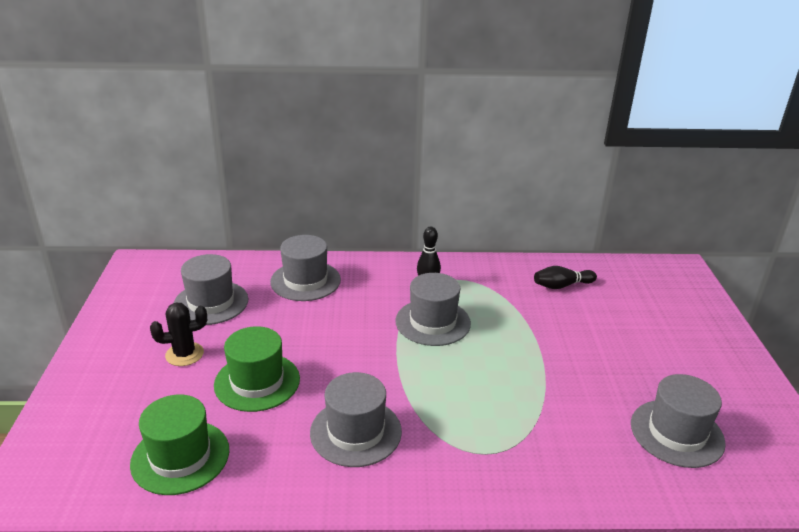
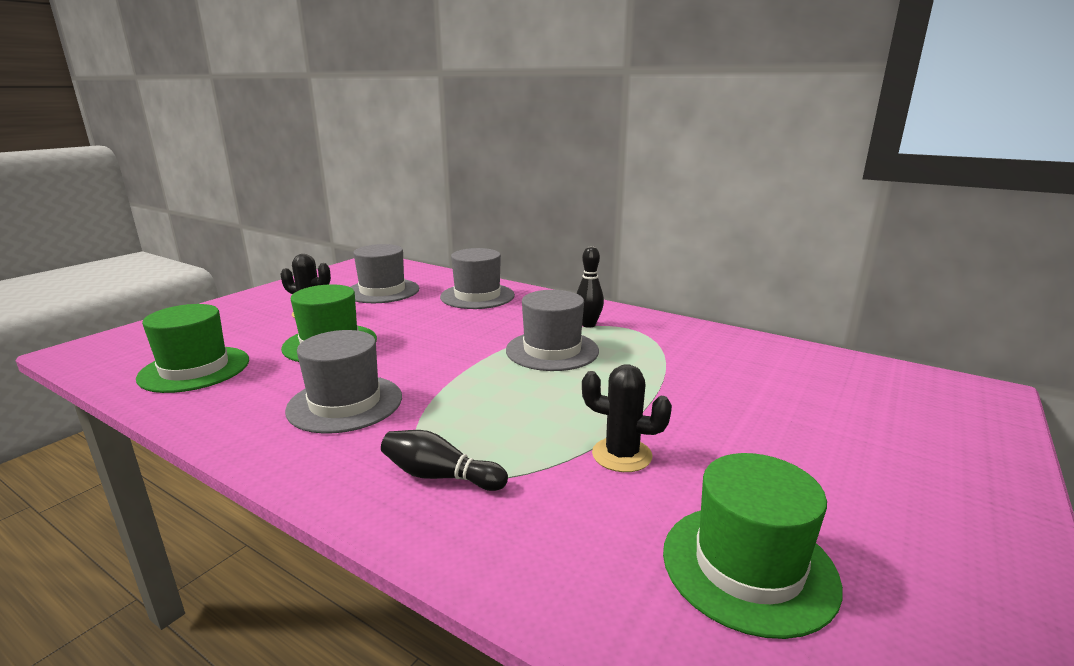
camera: 35 degrees right, 10 degrees down
black bowling pin [534,266,597,289] -> black bowling pin moved to [381,430,508,491]
grey hat [631,374,726,468] -> green hat [663,453,843,639]
none -> black cactus [582,364,672,472]

